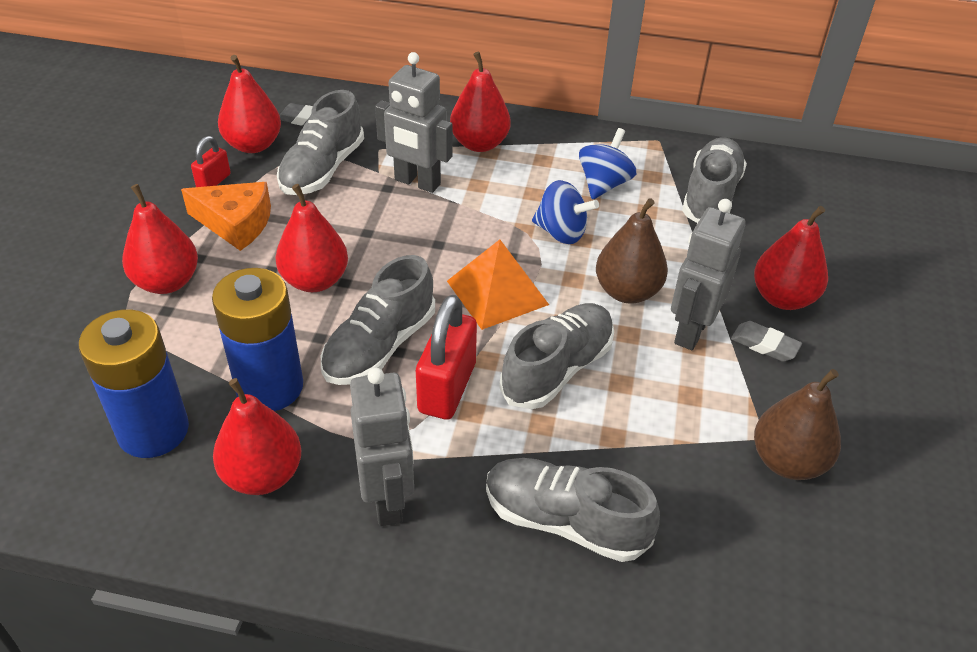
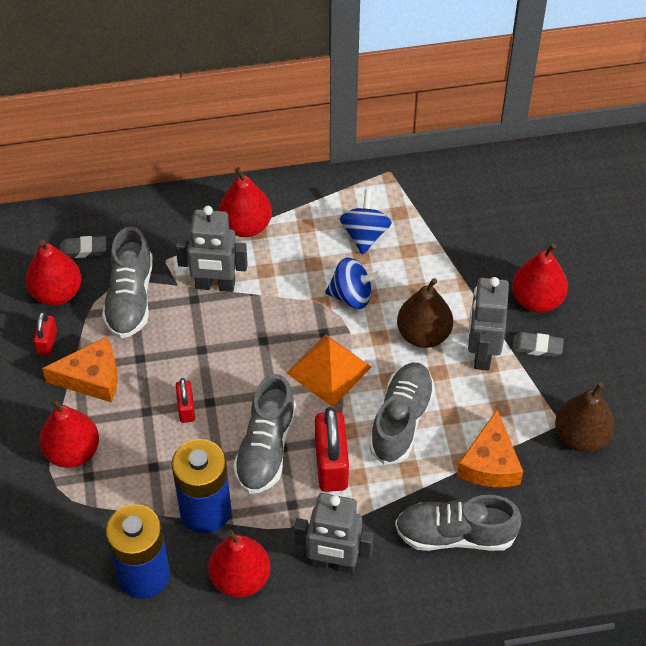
camera: 20 degrees left, 10 degrees up
red pear [275,184,348,292] -> red padlock [176,378,195,423]
grey robot [350,368,414,526] -> grey robot turned 135 degrees clockwise [294,493,374,574]
grey shoe [682,137,747,223] -> none
none -> orange cheese [457,410,523,487]

